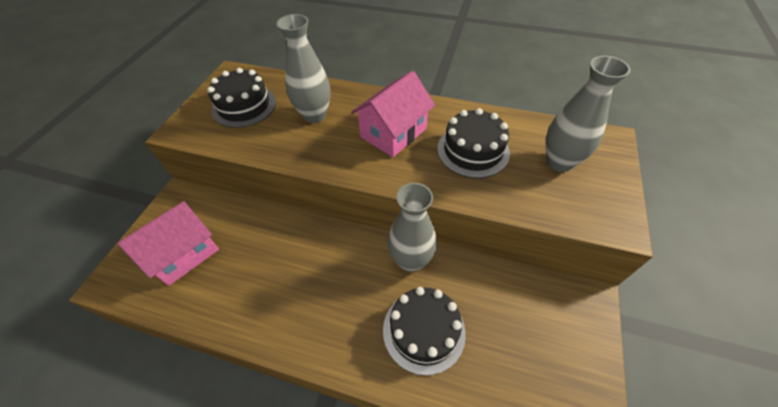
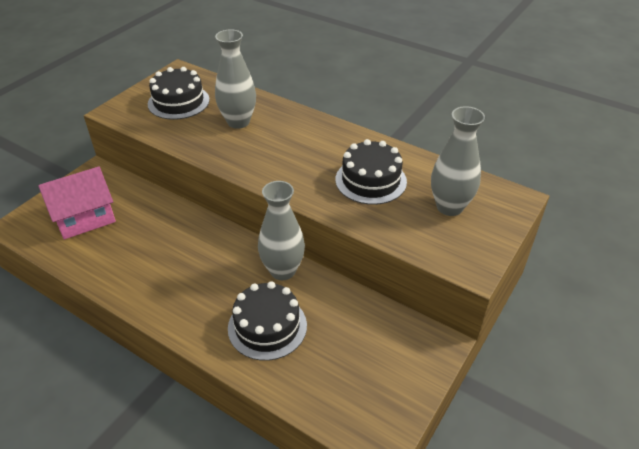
camera: 15 degrees right, 10 degrees down
pink house [351,71,435,157] -> none

